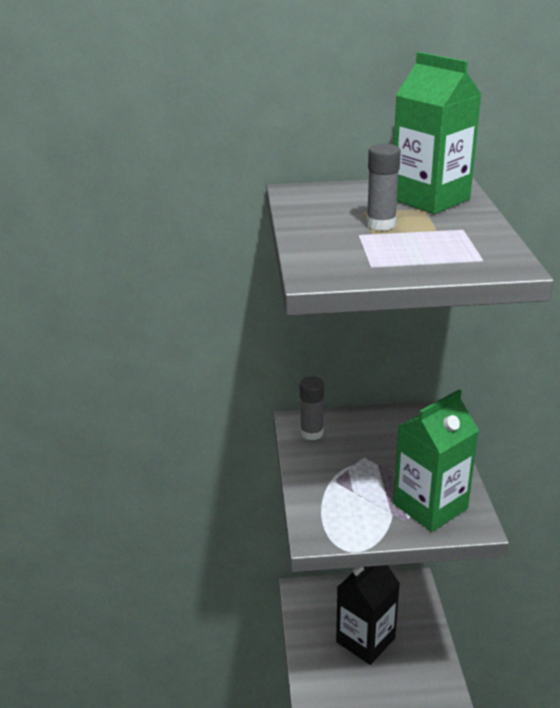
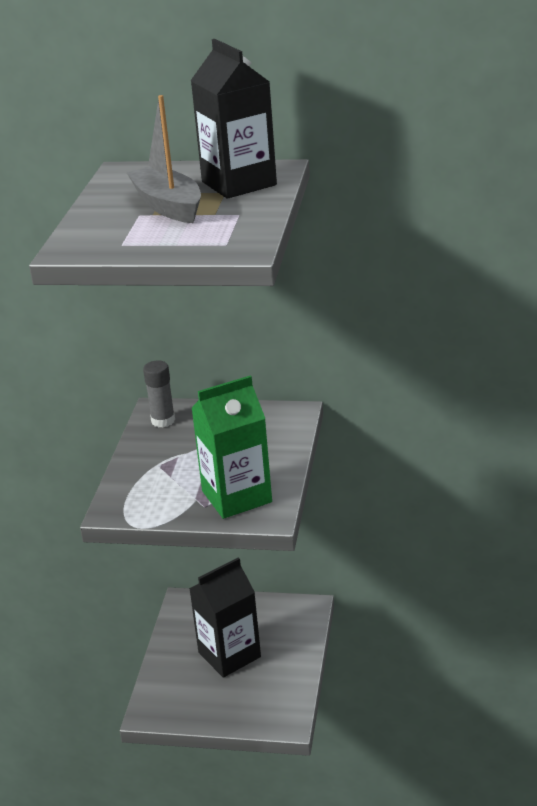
camera: 15 degrees right, 0 degrees up
grey glue stick [366,144,401,231] -> grey boat [127,95,201,223]
green carton [394,52,482,214] -> black carton [190,39,277,199]

